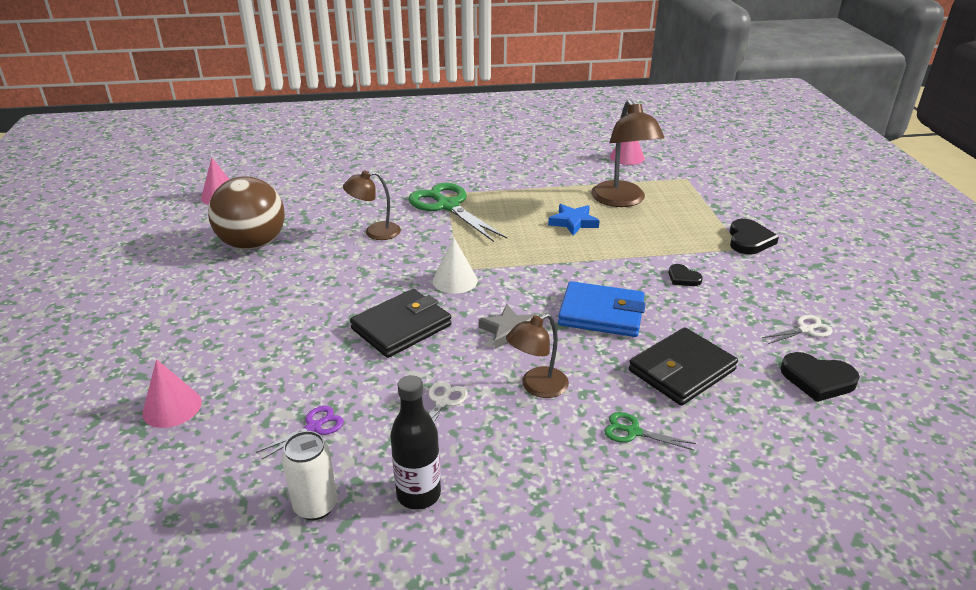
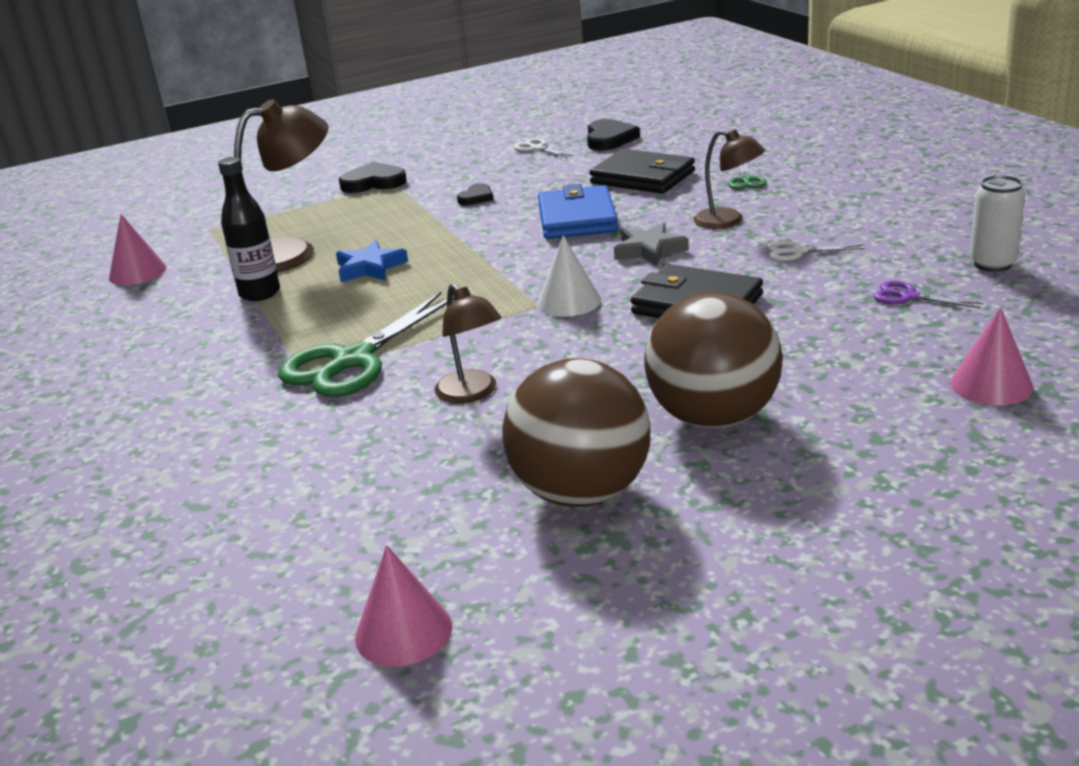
camera: 105 degrees left, 5 degrees down
black bottle [390,375,441,510] -> black bottle moved to [218,157,280,301]
none -> brown ball [644,292,783,429]

